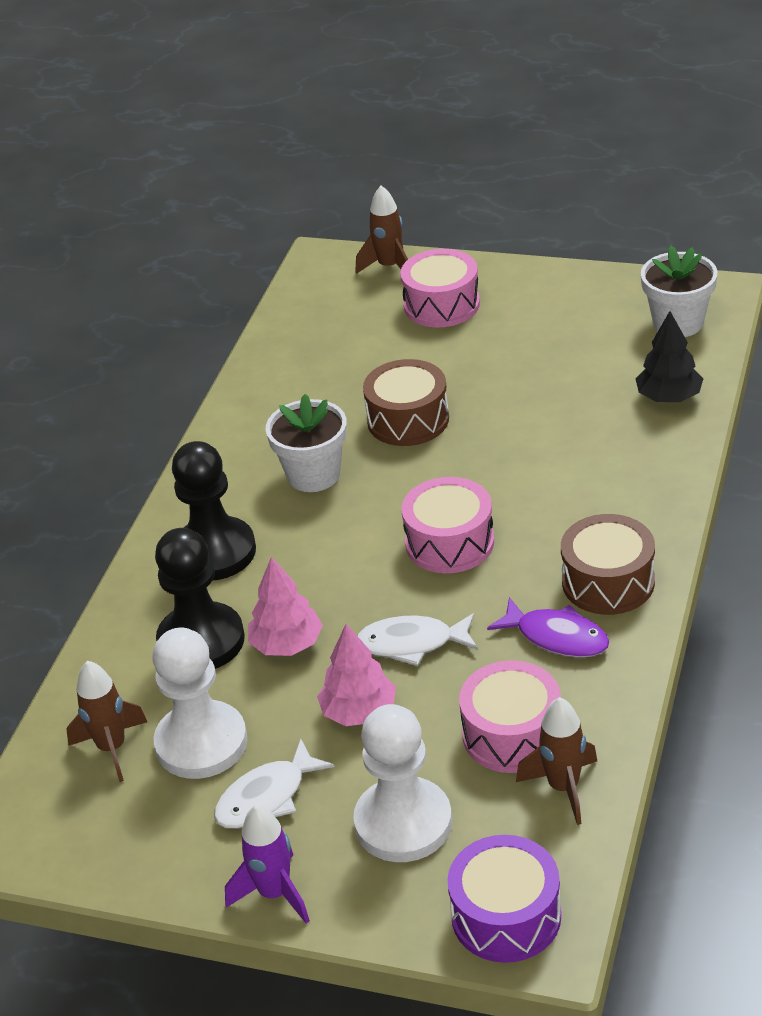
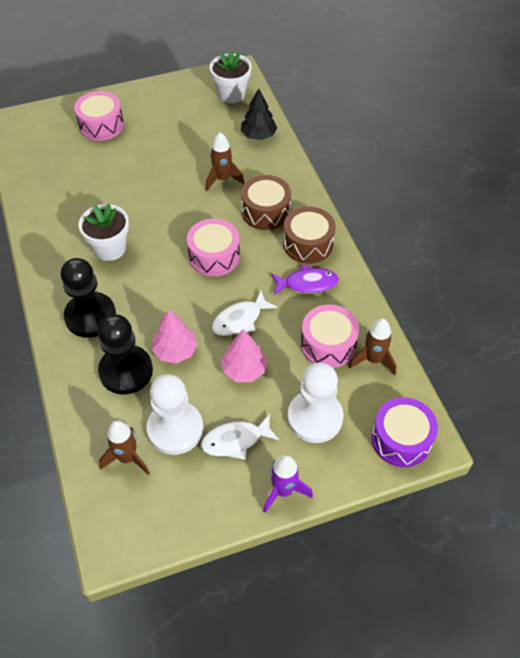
camera: 40 degrees left, 15 degrees up
white fish [214,739,335,829] -> white fish turned 60 degrees clockwise [201,414,279,460]
brown rocket [355,185,408,274] -> brown rocket moved to [206,132,244,191]
brown drum [363,359,449,446] -> brown drum moved to [241,175,291,230]

